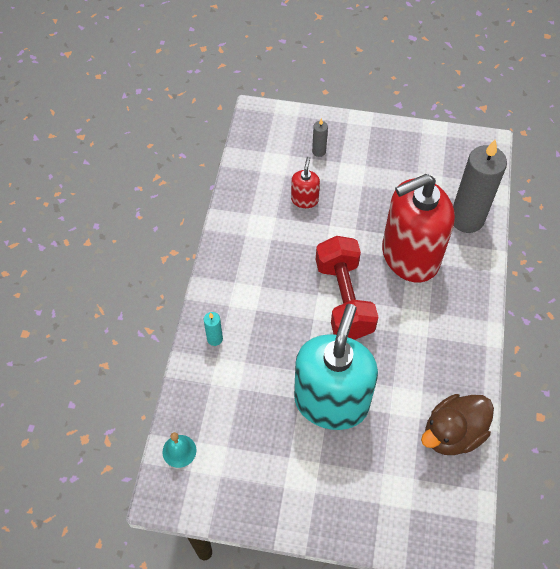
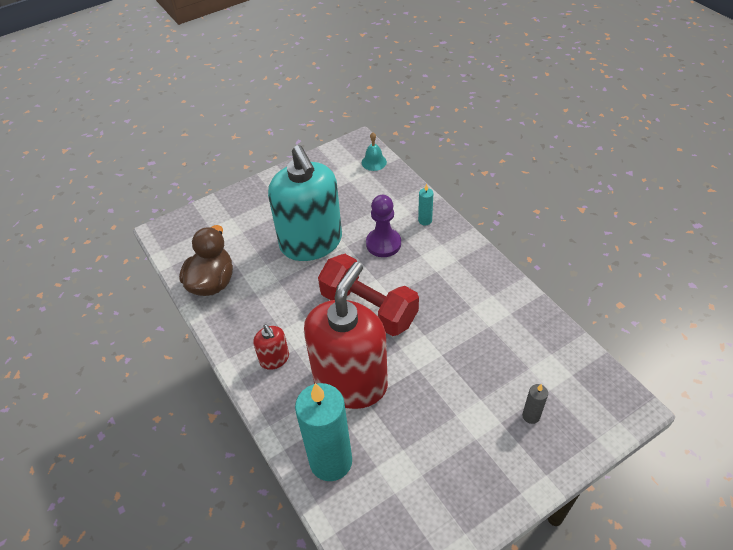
camera: 140 degrees right, 10 degrees down
red soap dispenser [291,157,320,208] -> red soap dispenser moved to [253,325,289,370]
grey candle [453,139,507,233] -> turquoise candle [295,383,352,481]
none -> purple pawn [366,195,401,257]

